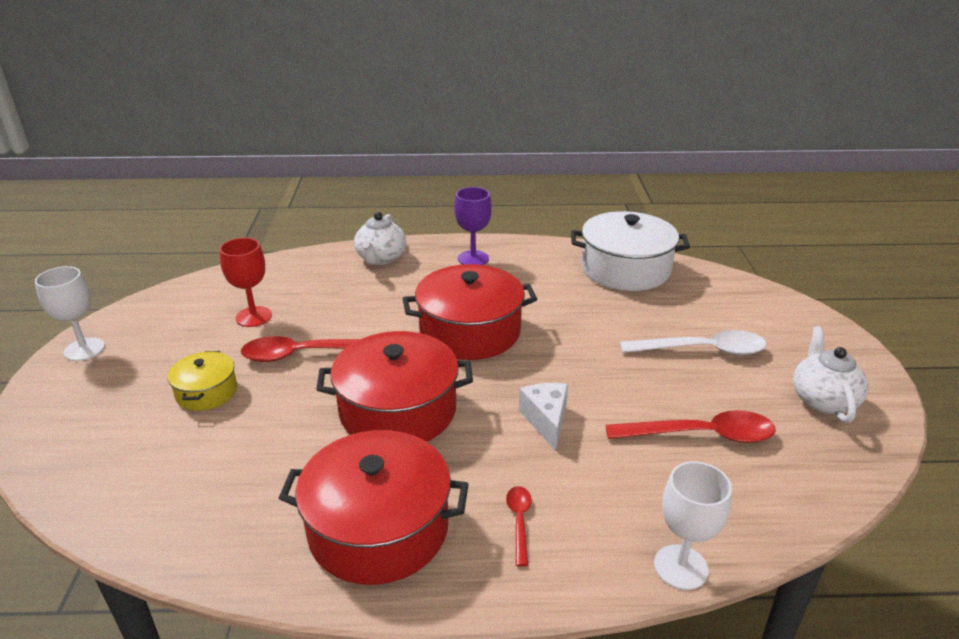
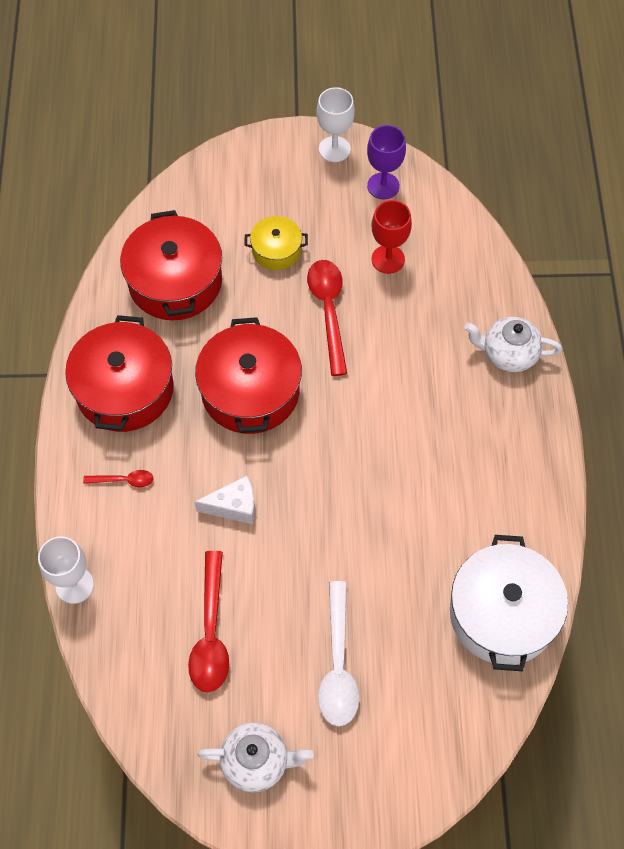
camera: 90 degrees right, 30 degrees up
red pot [402,264,537,360] -> red pot moved to [120,210,222,320]
purple goblet [454,187,492,265] -> purple goblet moved to [367,125,406,199]

